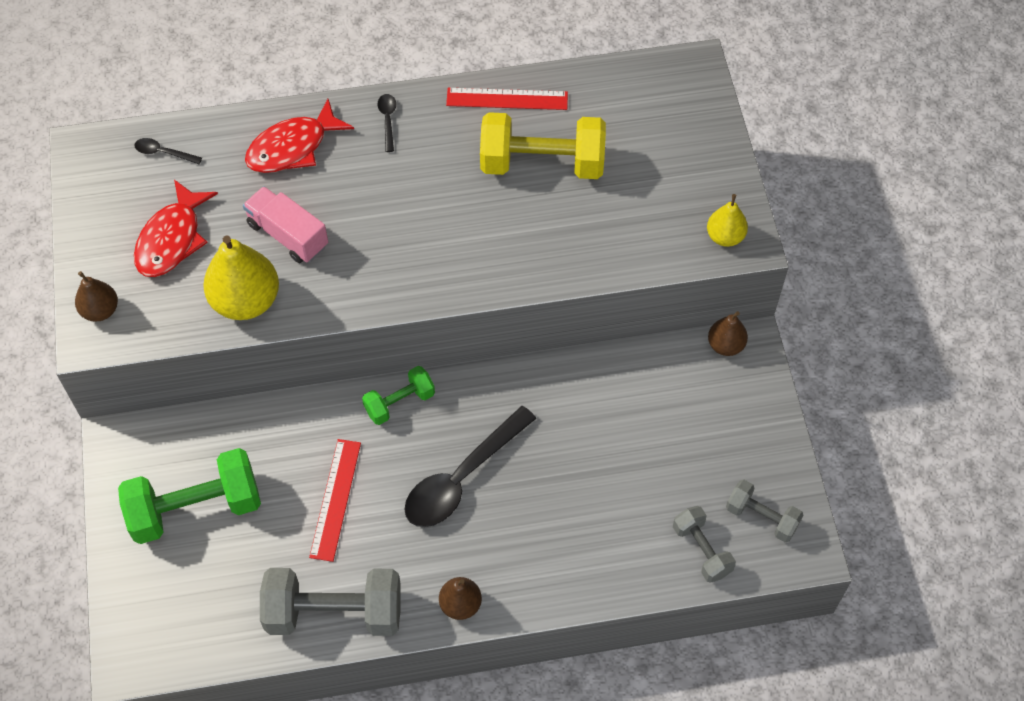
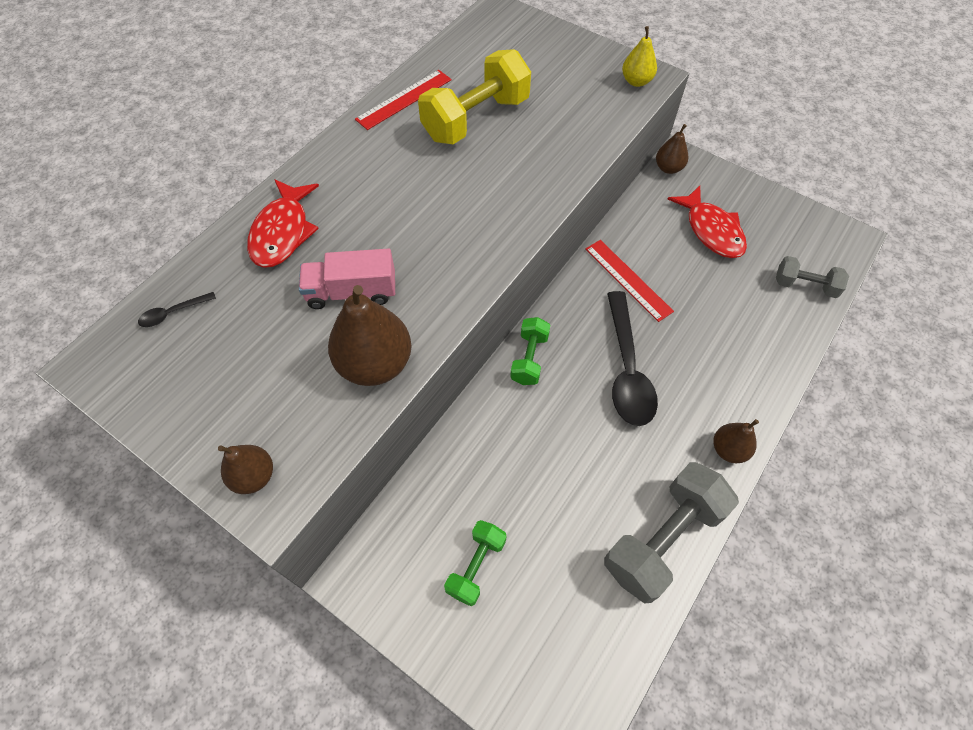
camera: 45 degrees left, 0 degrees up
green dumbbell [118,448,261,544] -> green dumbbell [444,520,507,606], size x0.55
red fish [134,180,218,277] -> red fish moved to [667,186,747,258]
yellow pear [203,235,279,320] -> brown pear [328,285,412,386]
red ruler [309,439,361,562] -> red ruler moved to [585,240,674,322]
black spoon [377,94,396,152] -> none
grey dumbbell [726,480,803,542] -> none

